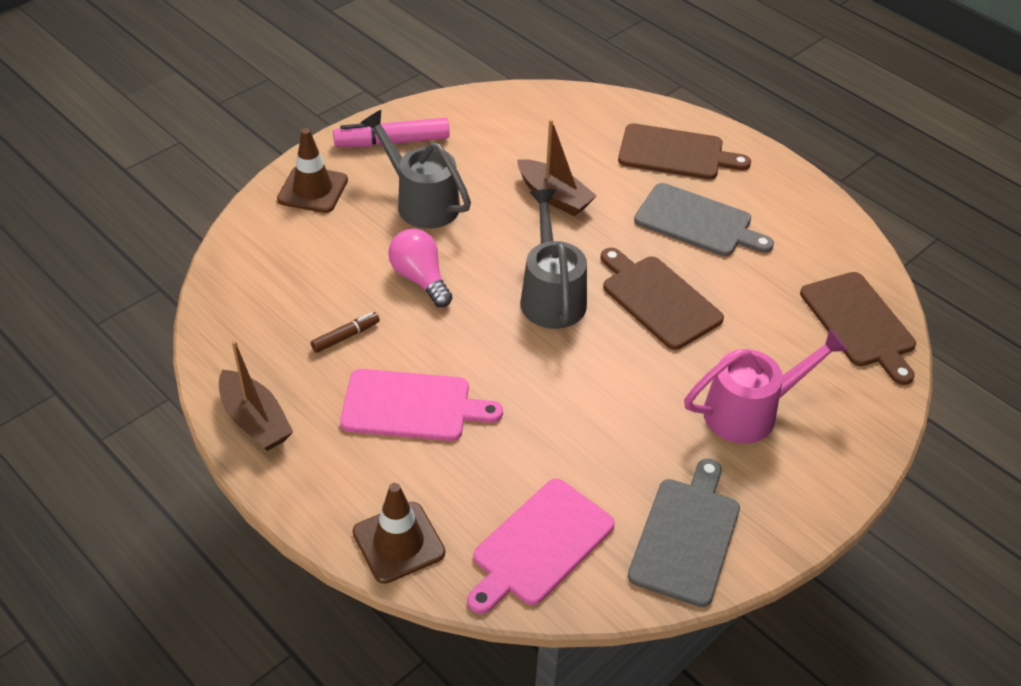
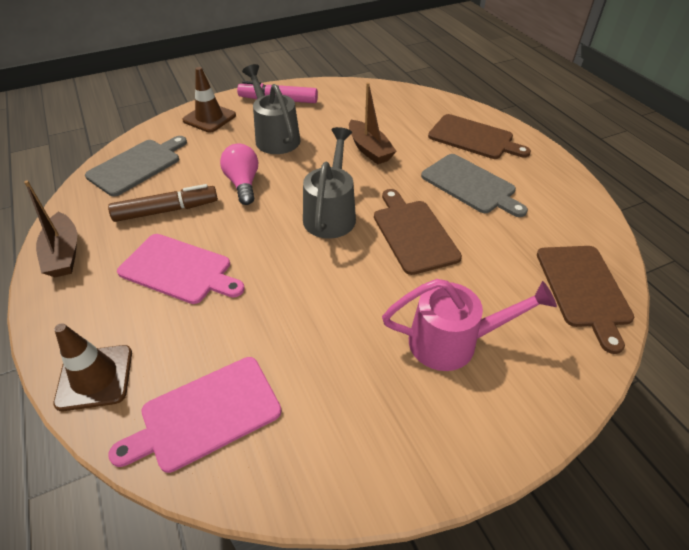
camera: 20 degrees right, 0 degrees up
brown marker [311,312,380,353] -> brown marker [108,184,218,222], size x1.82
grey cutting board [628,459,740,607] -> grey cutting board moved to [85,136,187,197]

